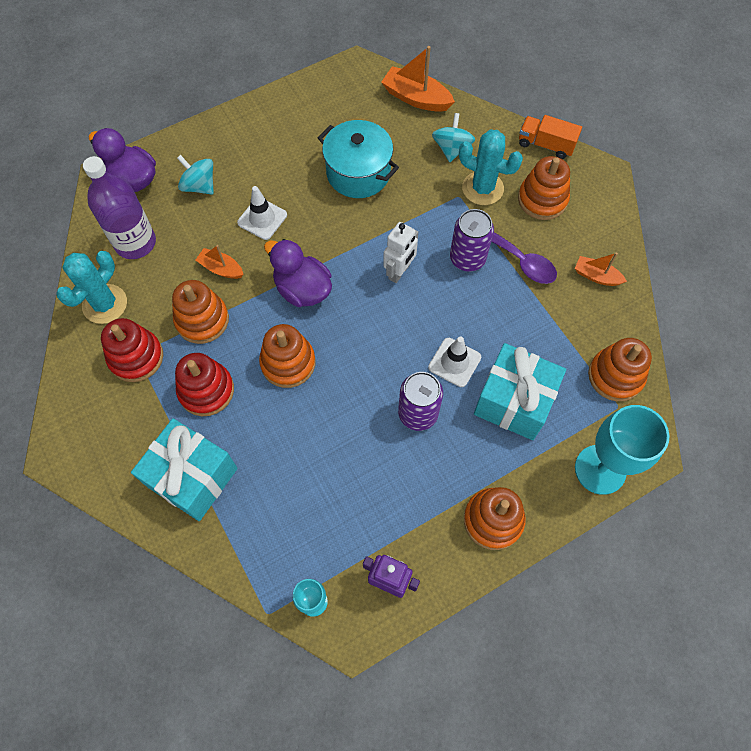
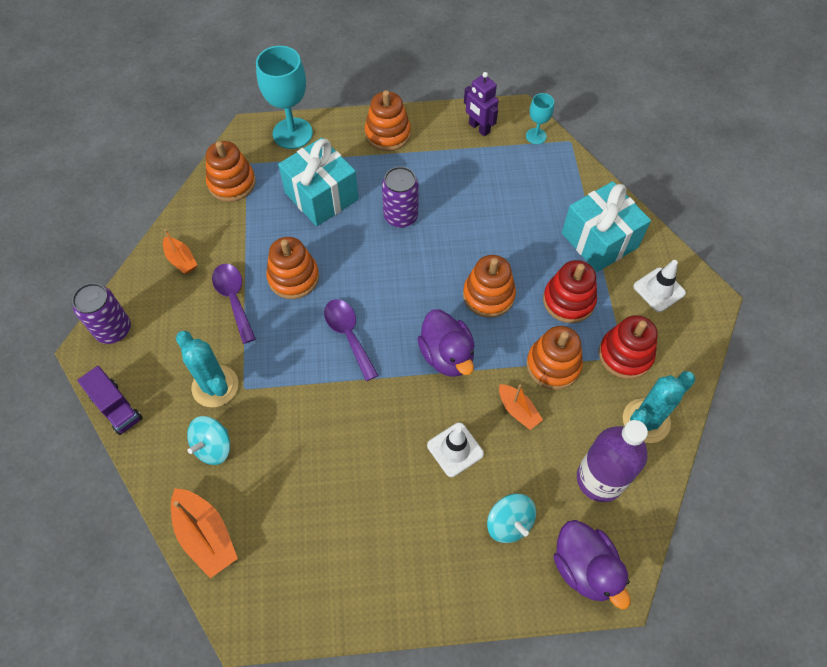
camera: 155 degrees left, 5 degrees down
turquoise pot [318,120,399,198] -> none
white robot [383,222,418,283] -> purple spoon [324,299,379,381]
white traffic cone [428,336,481,387] -> white traffic cone moved to [633,260,686,312]
purple can [450,209,494,272] -> purple can moved to [72,283,131,344]
orange stacking toy [518,156,570,220] -> orange stacking toy moved to [266,237,319,299]
orange truck [519,115,582,159] -> purple truck [77,366,142,435]

